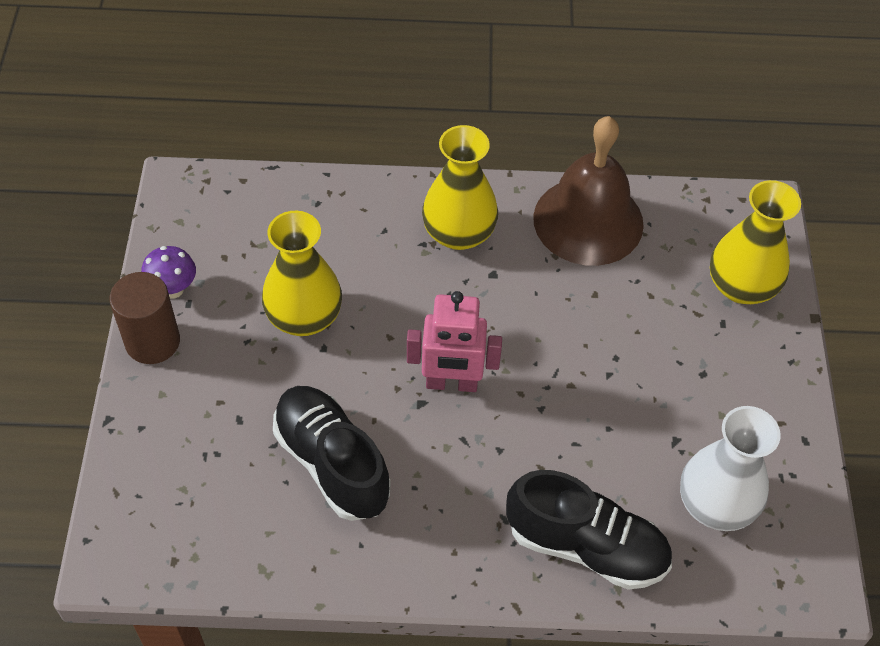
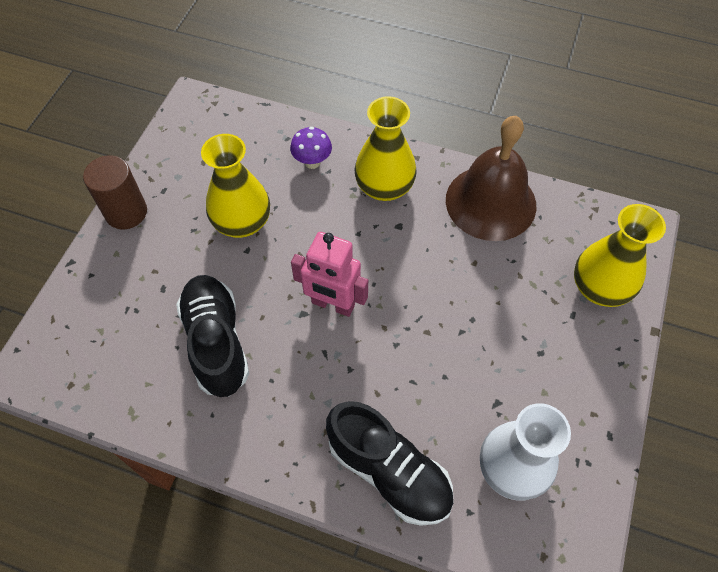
camera: 20 degrees right, 5 degrees up
purple mushroom [141,246,196,299] -> purple mushroom moved to [290,127,332,169]

